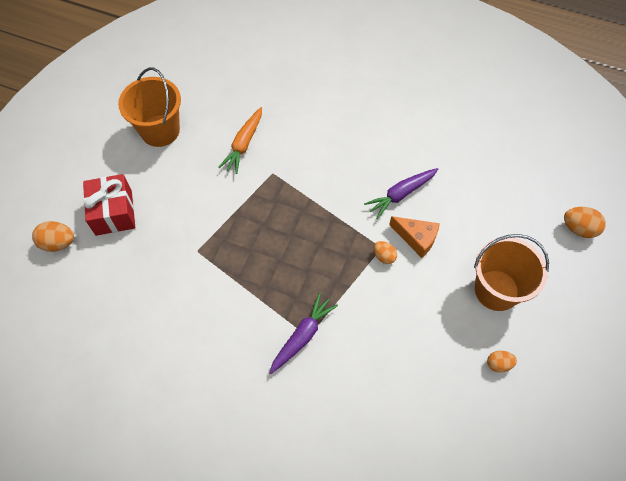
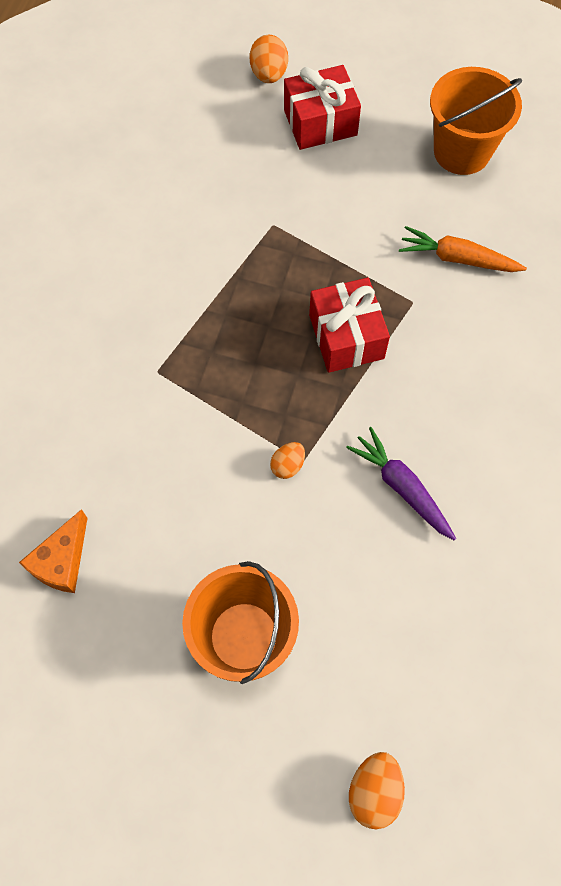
camera: 85 degrees right, 5 degrees up
purple carrot [269,293,338,374] -> none
orange cheese [389,216,440,258] -> orange cheese moved to [19,509,87,593]
orange egg [487,351,517,373] -> none
none -> red gift [309,278,390,373]

